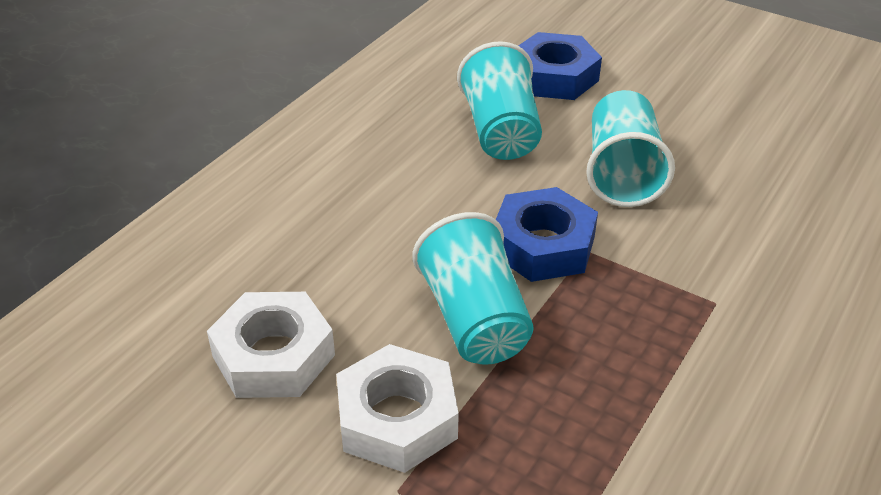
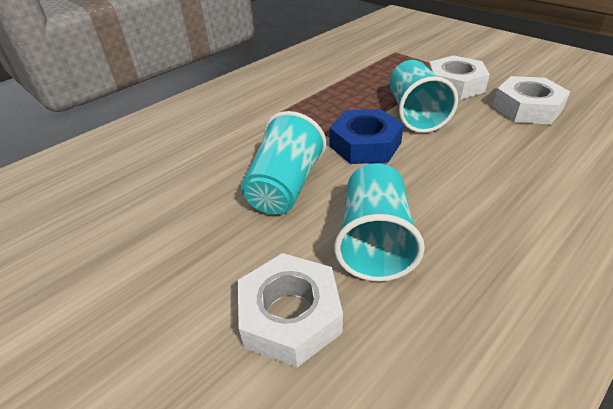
camera: 165 degrees left, 0 degrees up
blue nut [518,32,602,100] -> white nut [238,253,343,368]

